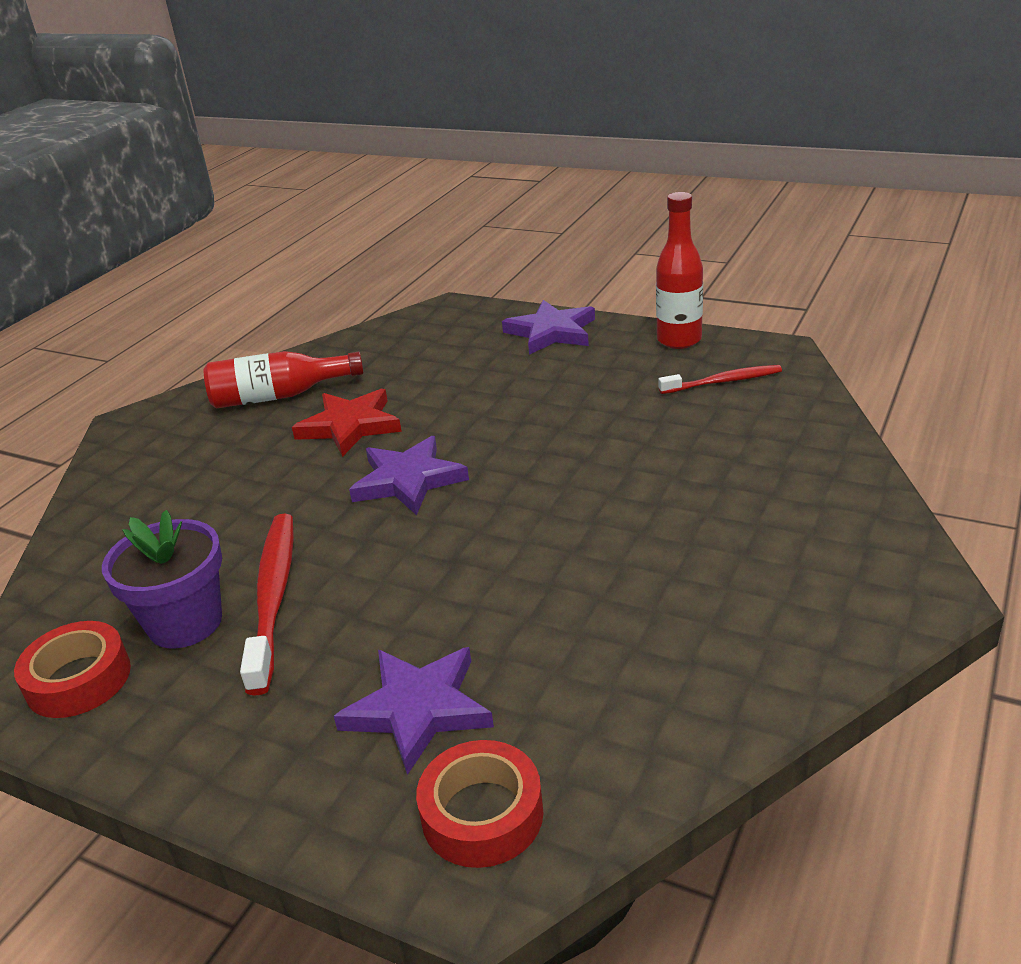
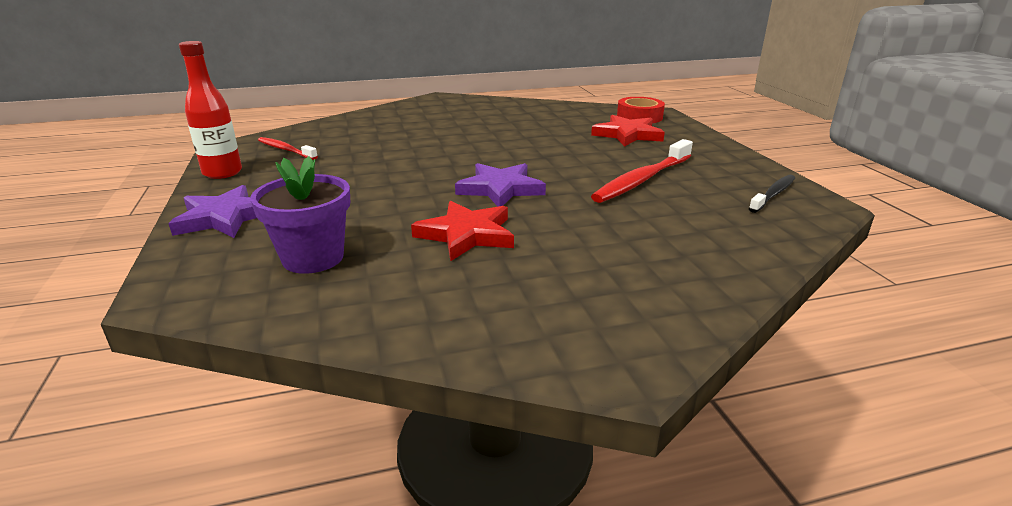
camera: 135 degrees left, 5 degrees down
red tape [14,621,131,718] -> black toothbrush [749,175,795,213]
purple flower pot [102,510,222,648] -> purple flower pot moved to [251,156,350,274]
red bottle [204,351,364,409] -> none
purple star [334,647,494,775] -> red star [591,115,665,147]

